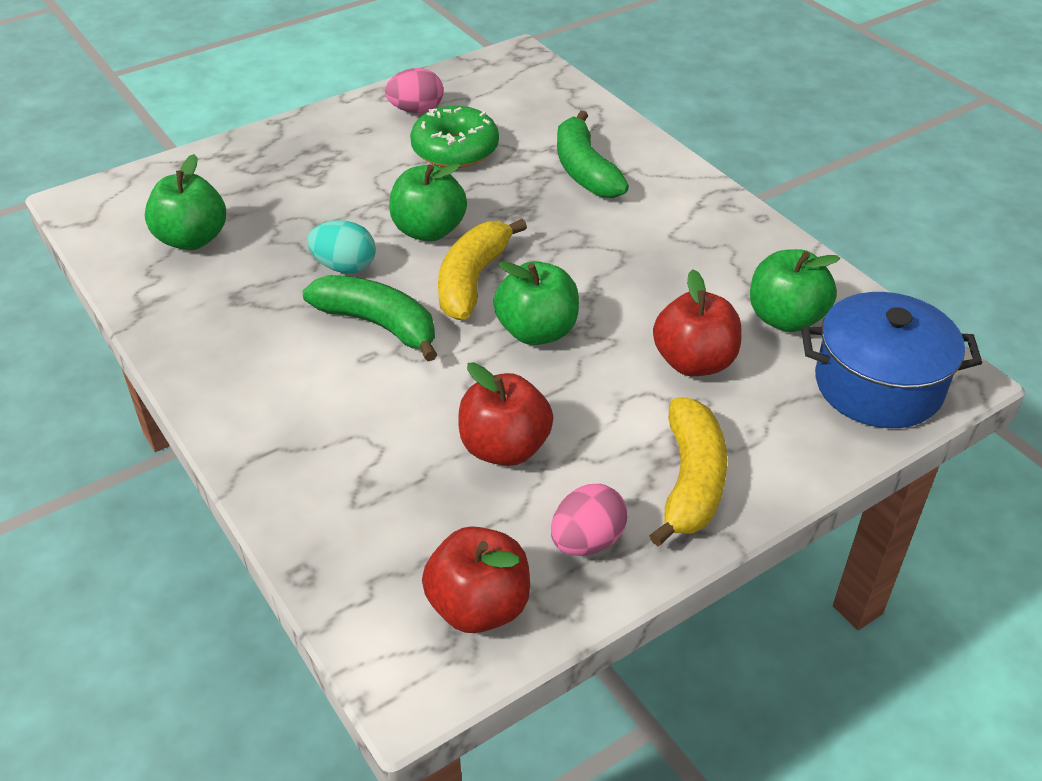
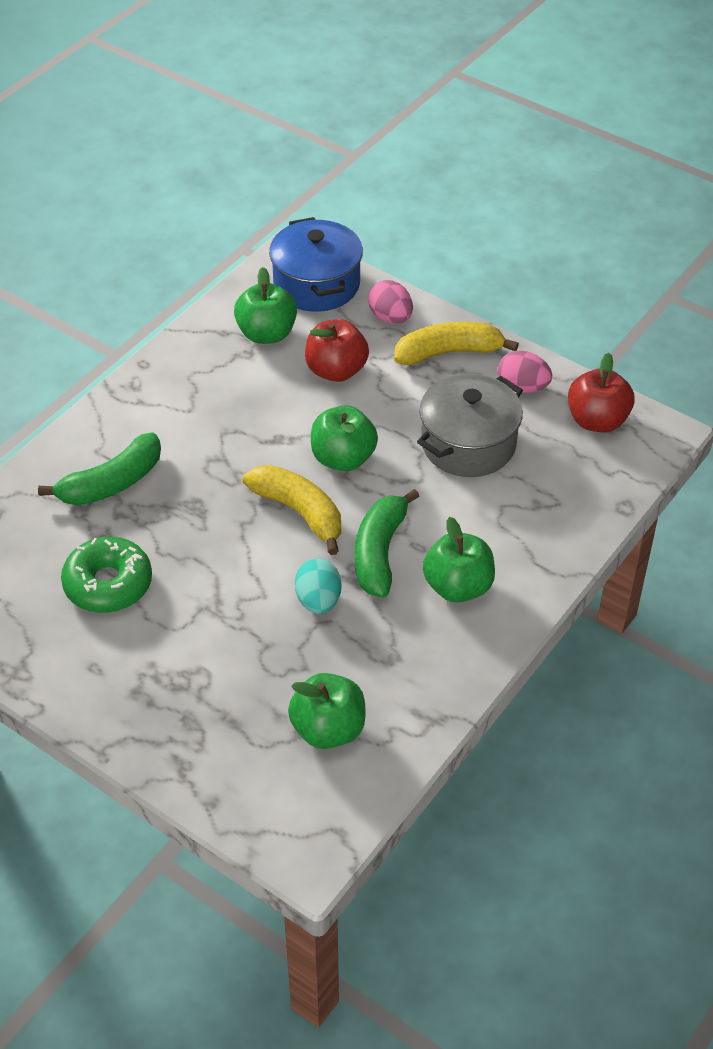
camera: 110 degrees left, 5 degrees up
pink egg [385,68,443,113] -> pink egg moved to [368,280,413,324]
green apple [389,163,467,242] -> green apple moved to [423,517,495,602]
yellow banana [438,219,527,320] -> yellow banana turned 135 degrees counterclockwise [243,465,341,555]
red apple [458,362,553,466] -> grey pot [417,374,523,477]

